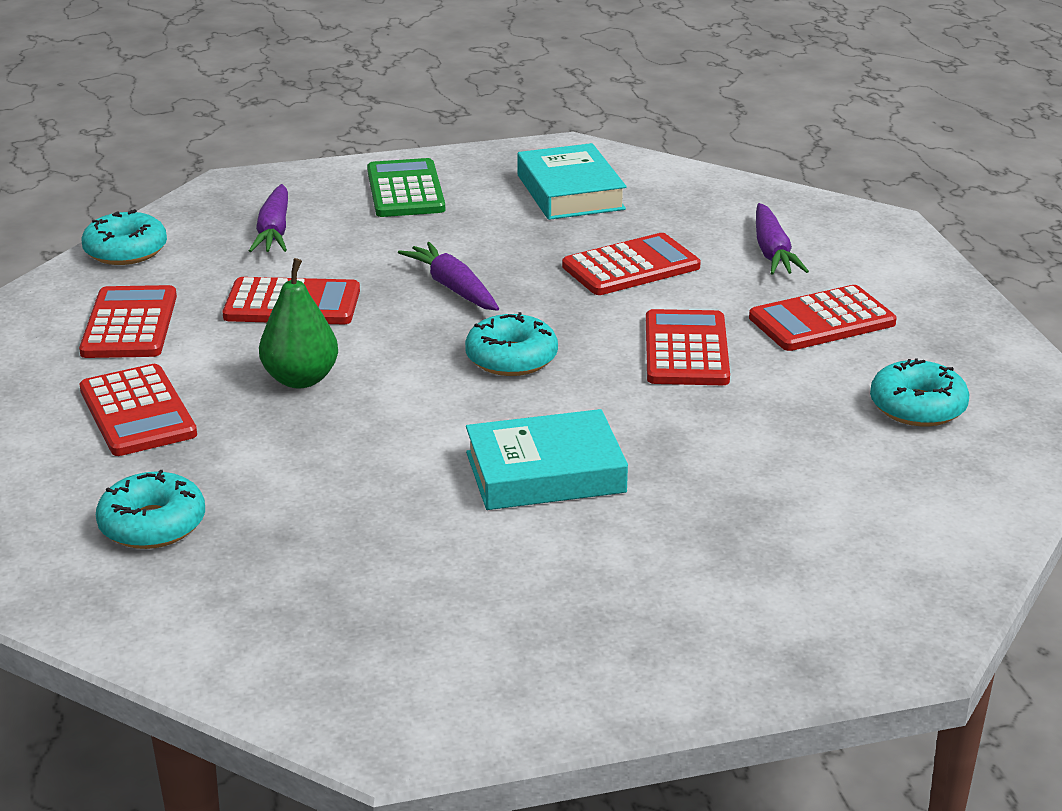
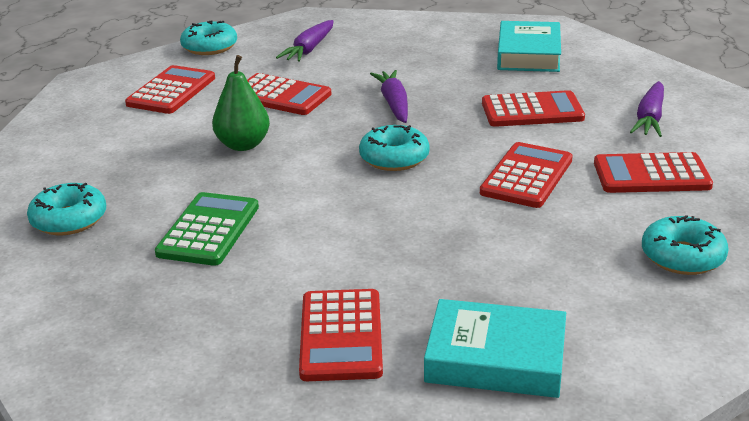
camera: 25 degrees right, 0 degrees up
red calculator [79,364,197,456] -> red calculator moved to [299,289,383,381]
green calculator [367,158,445,217] -> green calculator moved to [155,192,259,266]
turquoise book [466,409,628,510] -> turquoise book moved to [424,299,566,398]

